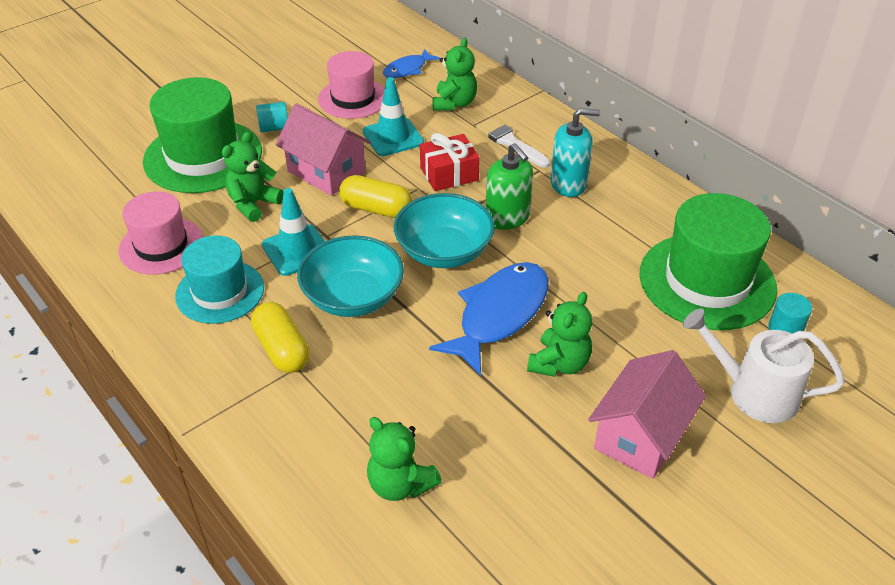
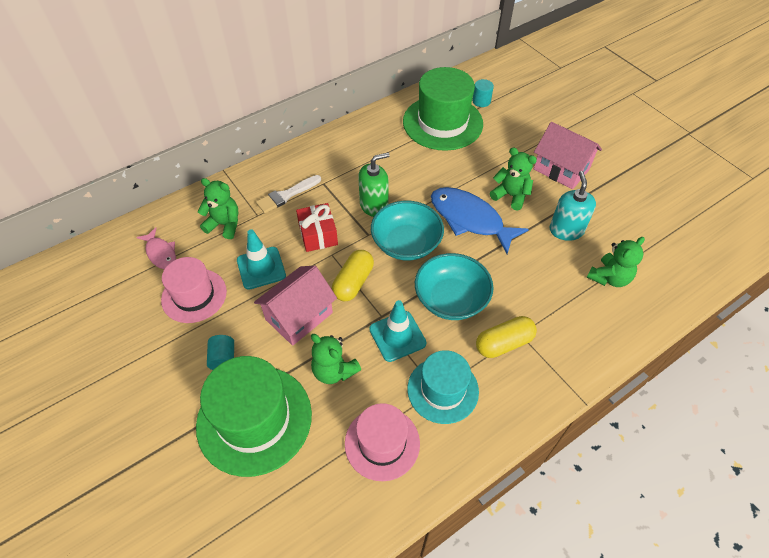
camera: 85 degrees left, 10 degrees up
blue fish [383,49,440,78] -> pink fish [136,227,176,269]
turquoise soap dispenser [550,108,600,197] -> turquoise soap dispenser moved to [550,171,596,241]
white watering can [683,308,845,423] -> none

